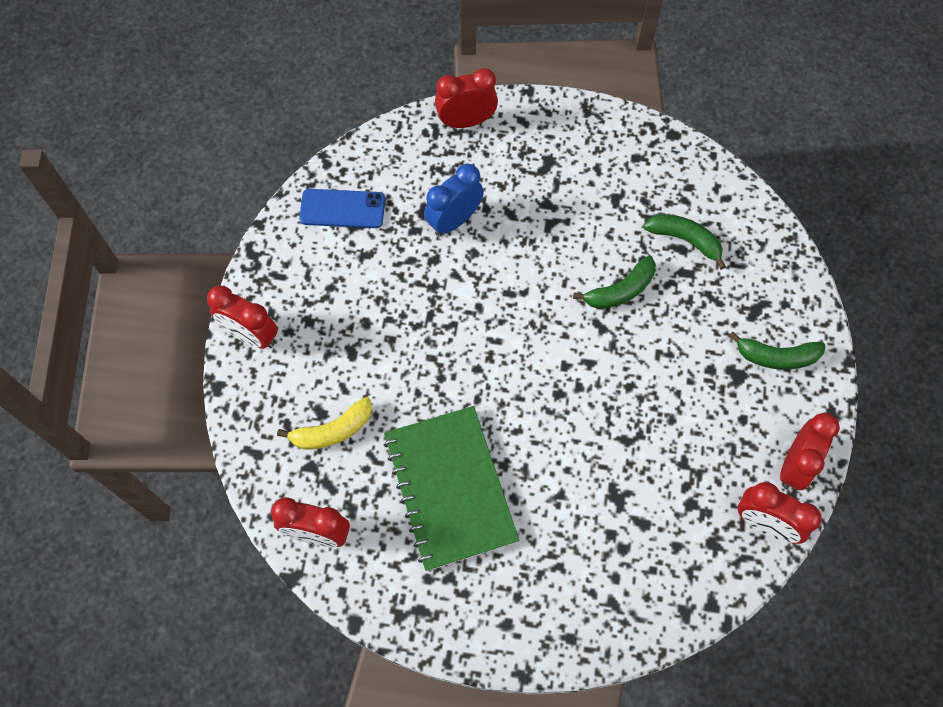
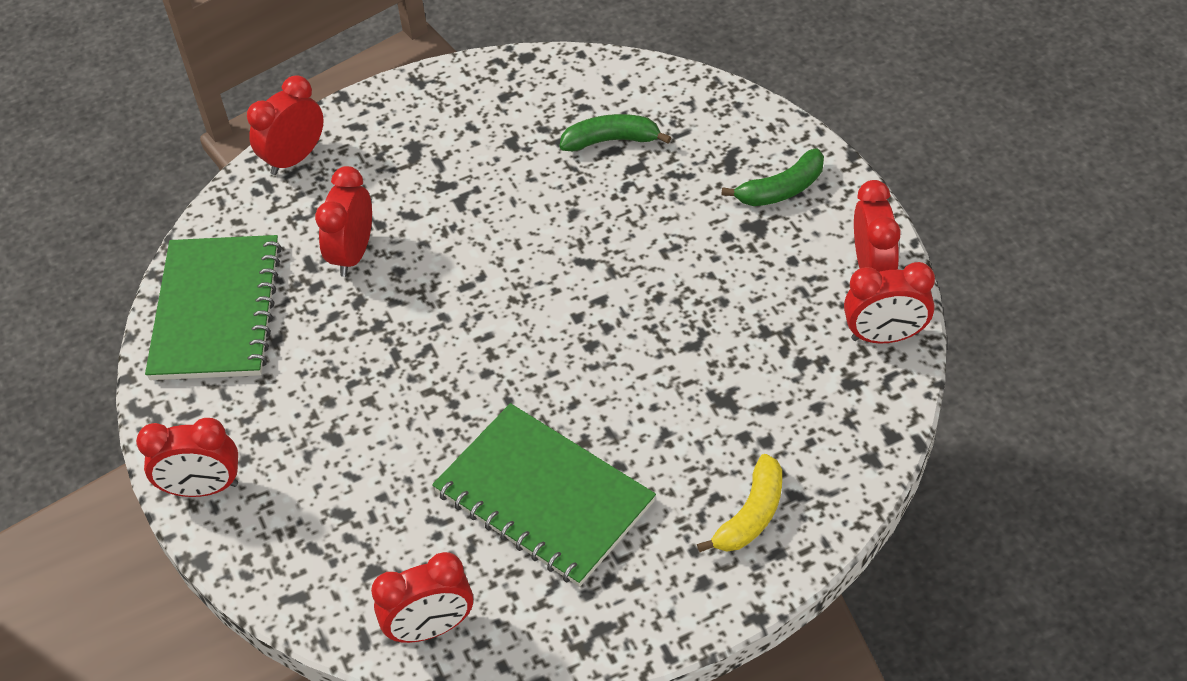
camera: 30 degrees left, 15 degrees down
yellow banana [277,397,372,449] -> yellow banana moved to [697,454,782,552]
blue phone [299,189,385,228] -> green notebook [145,235,282,380]
blue clock [424,163,484,236] -> red clock [315,166,372,277]
green banana [573,256,656,309] -> none

